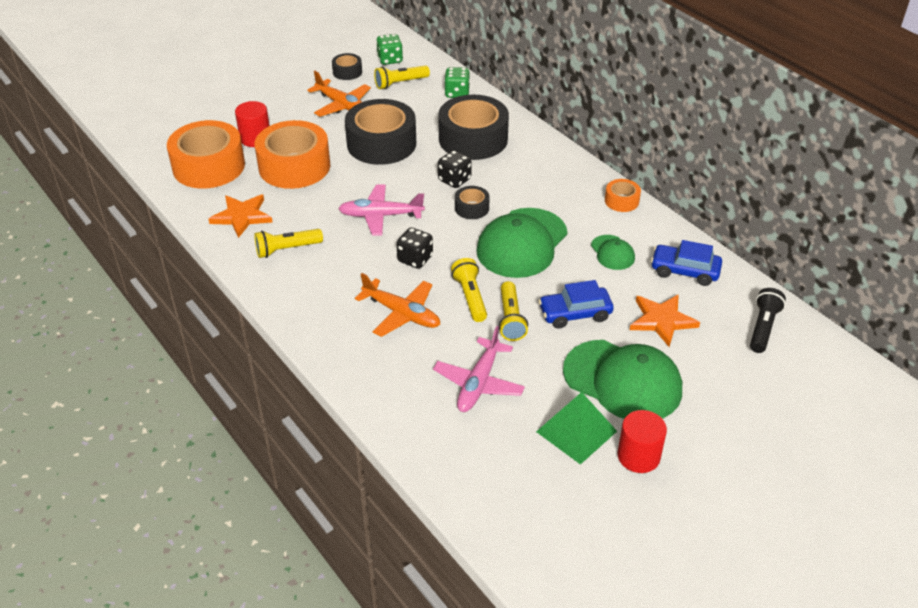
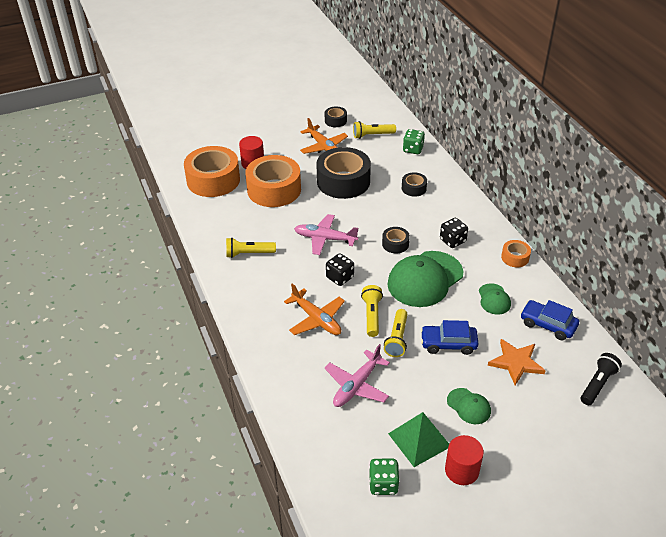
camera: 15 degrees right, 0 degrees up
orange star [208,195,273,238] -> none
green dice [376,34,403,65] -> green dice moved to [369,459,399,495]
black tape [438,95,509,160] -> black tape [402,172,427,197], size x0.46
black dice [438,150,472,188] -> black dice moved to [440,218,468,248]
green cap [563,340,682,419] -> green cap [447,388,491,424], size x0.48

